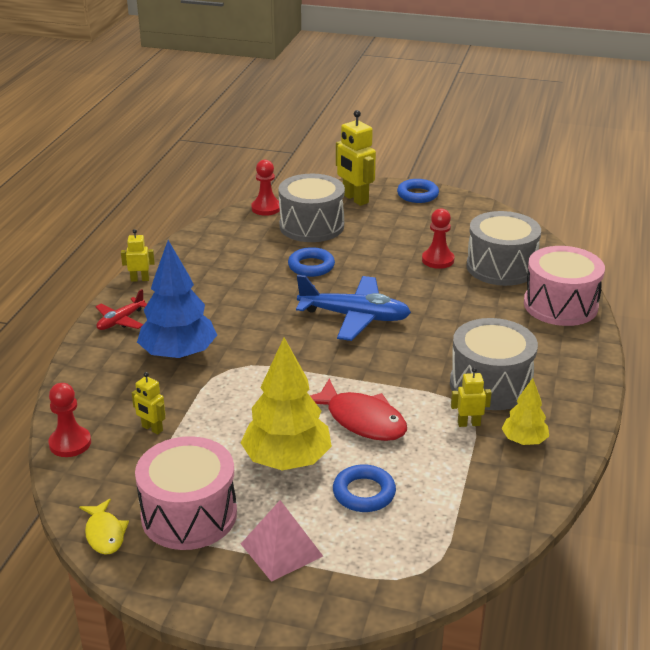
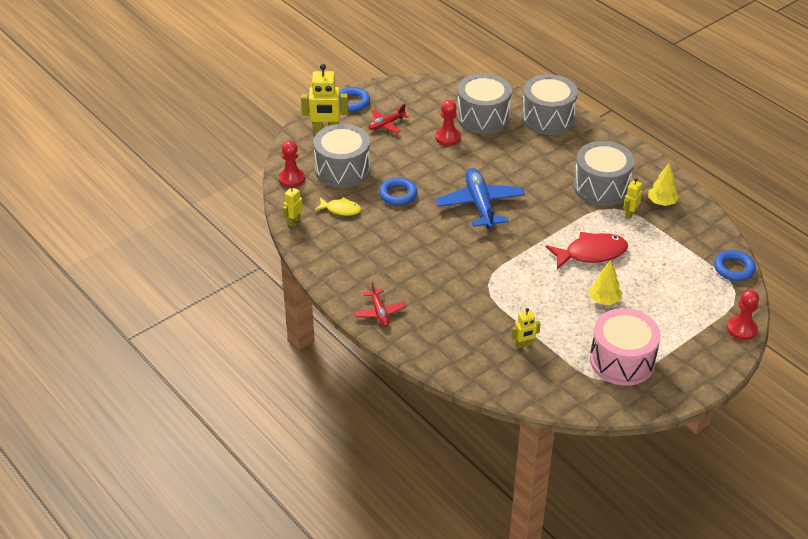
camera: 55 degrees left, 10 degrees up
red pawn [48,383,91,457] -> red pawn moved to [727,289,759,340]
yellow fish [79,499,129,555] -> yellow fish moved to [315,197,361,216]
yellow robot [121,229,155,282] -> yellow robot moved to [283,185,303,227]
blue tree [137,240,217,360] -> none
yellow tree [240,338,332,470] -> yellow tree [589,260,622,305], size x0.54
pink pyramid [241,500,323,582] -> none
blue plane [296,275,411,341] -> blue plane turned 60 degrees counterclockwise [436,168,525,229]
blue ring [333,464,396,512] -> blue ring moved to [714,250,756,281]
pink drum [524,246,605,326] -> grey drum [521,74,578,135]
none -> red plane [369,104,409,134]

